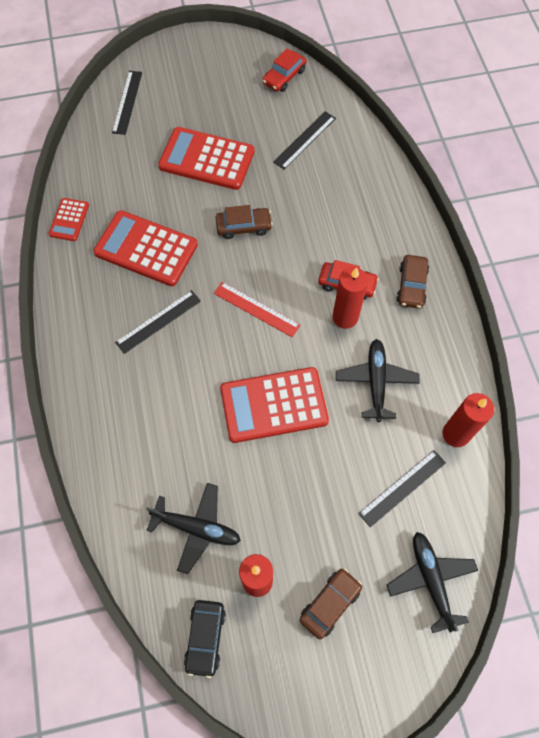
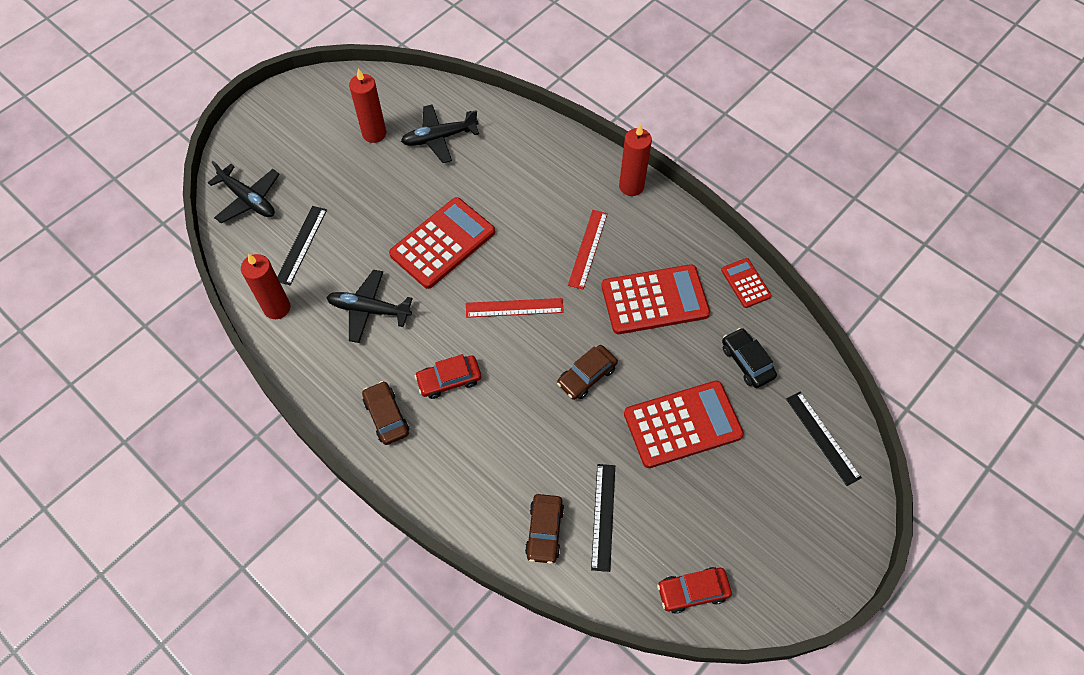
camera: 145 degrees right, 5 degrees down
black ruler [115,290,201,354] -> red ruler [568,210,608,289]
black car [184,600,226,678] -> black car moved to [722,328,777,388]
red car [262,48,306,92] -> red car turned 105 degrees counterclockwise [657,567,732,614]
brown car [300,568,362,639] -> brown car moved to [525,494,564,564]
red candle [333,267,368,329] -> red candle moved to [619,124,652,196]
black plane [336,339,420,422] -> black plane turned 135 degrees clockwise [326,270,413,343]

